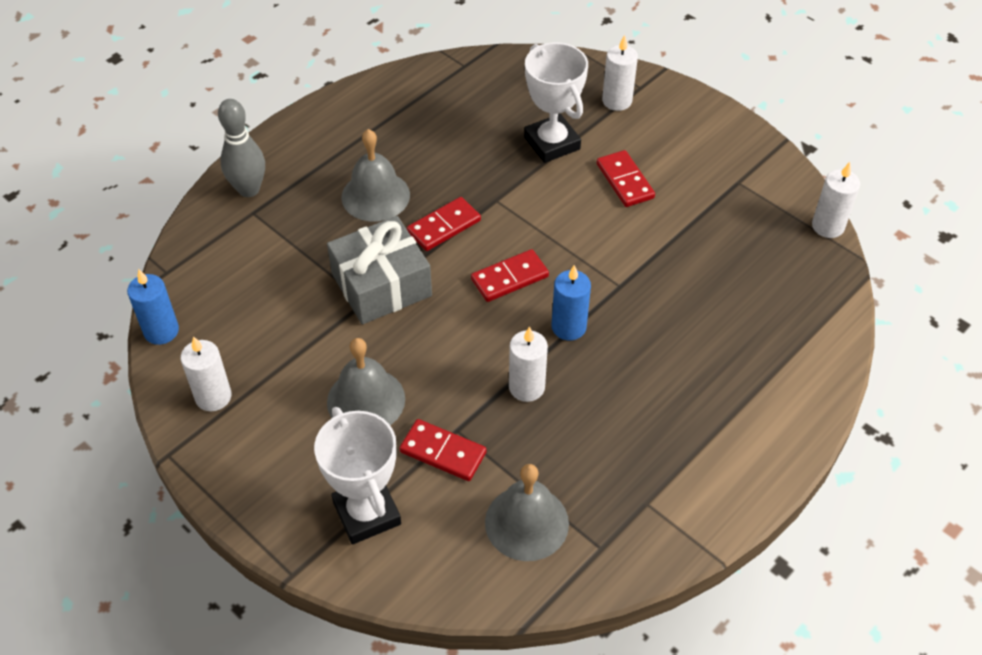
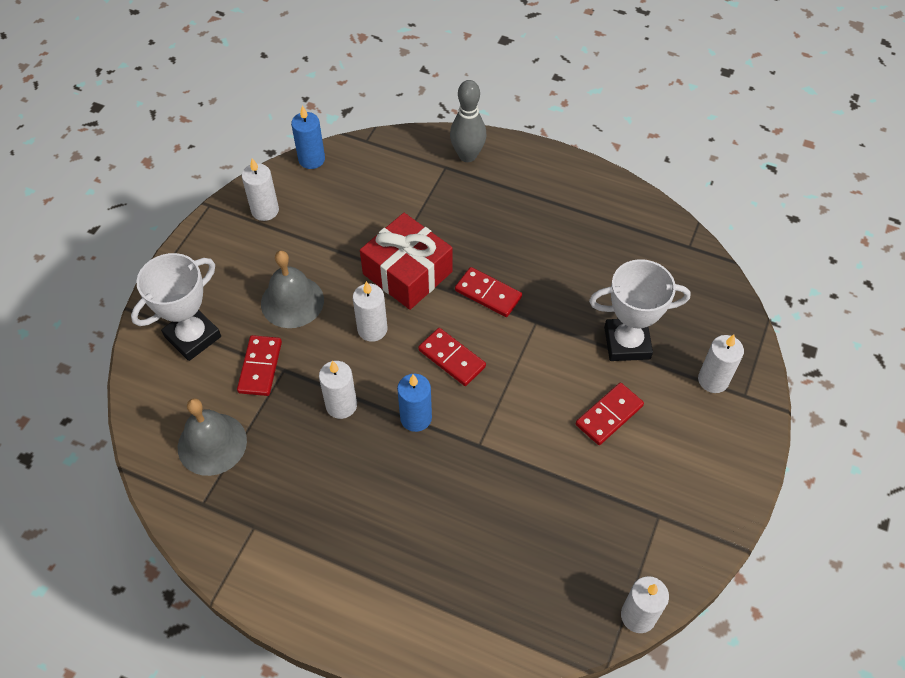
camera: 70 degrees right, 5 degrees up
grey gift [327,216,432,324] -> red gift [360,213,453,310]
grey bell [341,129,410,222] -> none
white trophy [524,42,588,163] -> white trophy turned 45 degrees clockwise [589,259,691,361]
none -> white candle [353,281,387,342]

